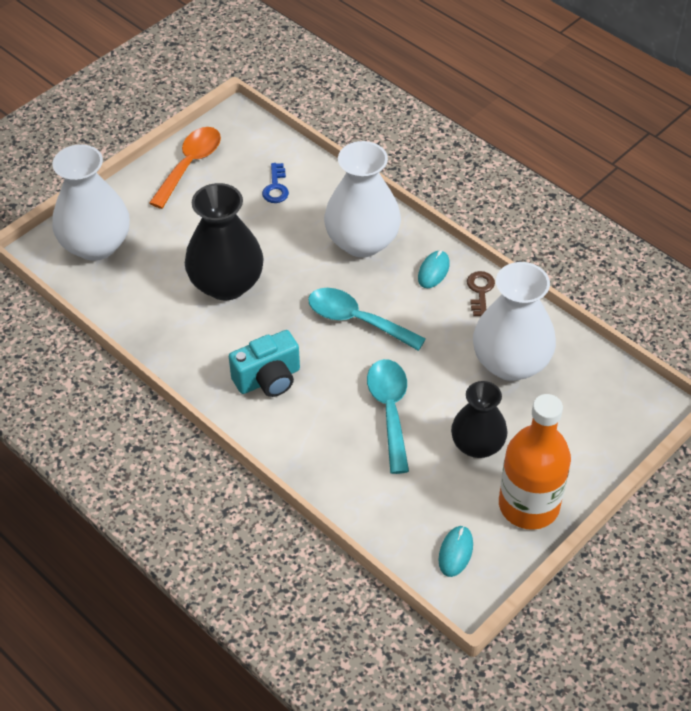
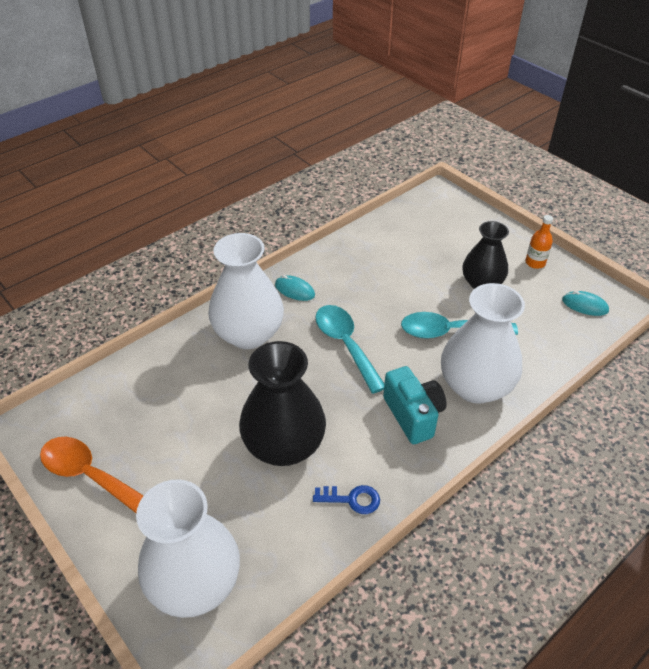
camera: 85 degrees left, 5 degrees down
blue key [262,163,289,203] -> blue key moved to [313,485,380,514]
turquoise spoon [308,288,426,351] -> turquoise spoon turned 120 degrees clockwise [315,305,384,394]
brown key [467,271,495,316] -> none
white vase [473,262,556,381] -> white vase moved to [441,283,525,404]
orange bottle [499,394,571,530] -> orange bottle [525,215,553,269], size x0.44

